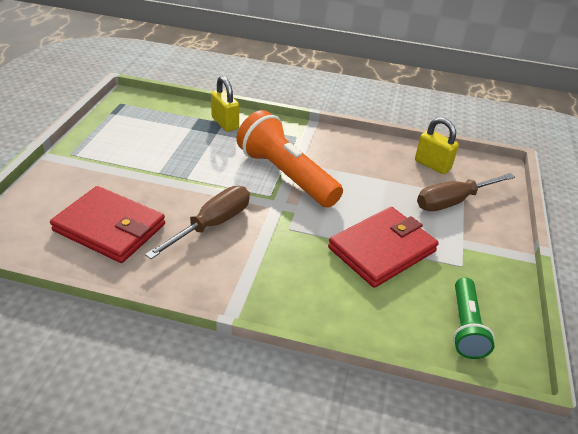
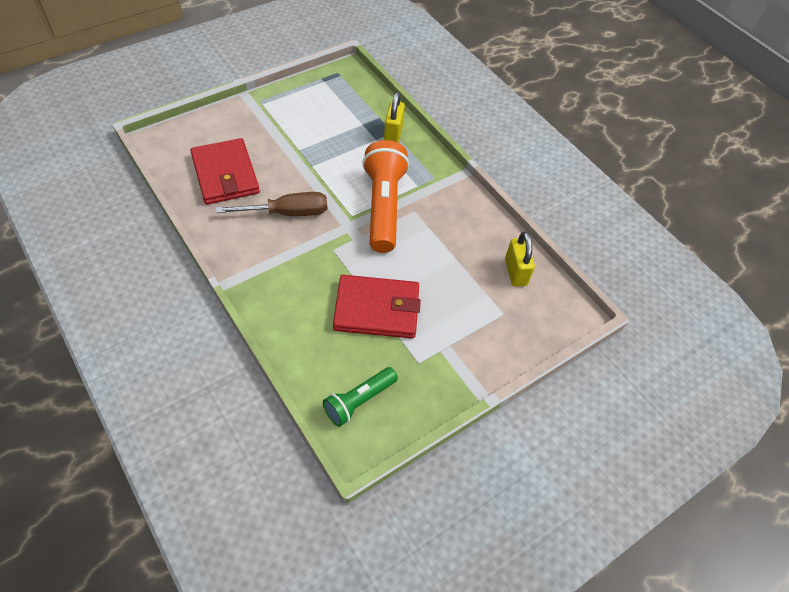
camera: 40 degrees right, 15 degrees up
brown screwdriver [417,173,515,211] -> none

